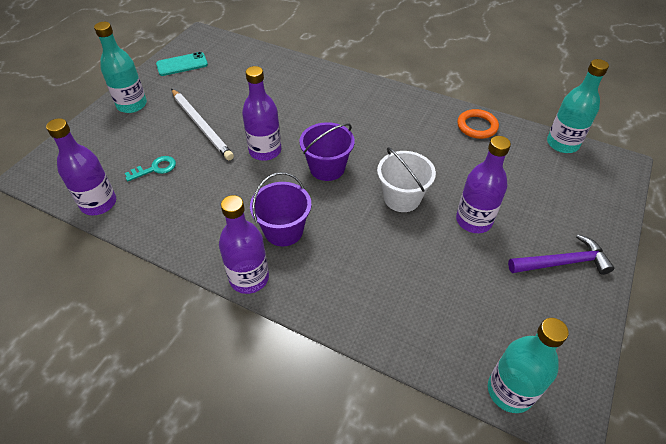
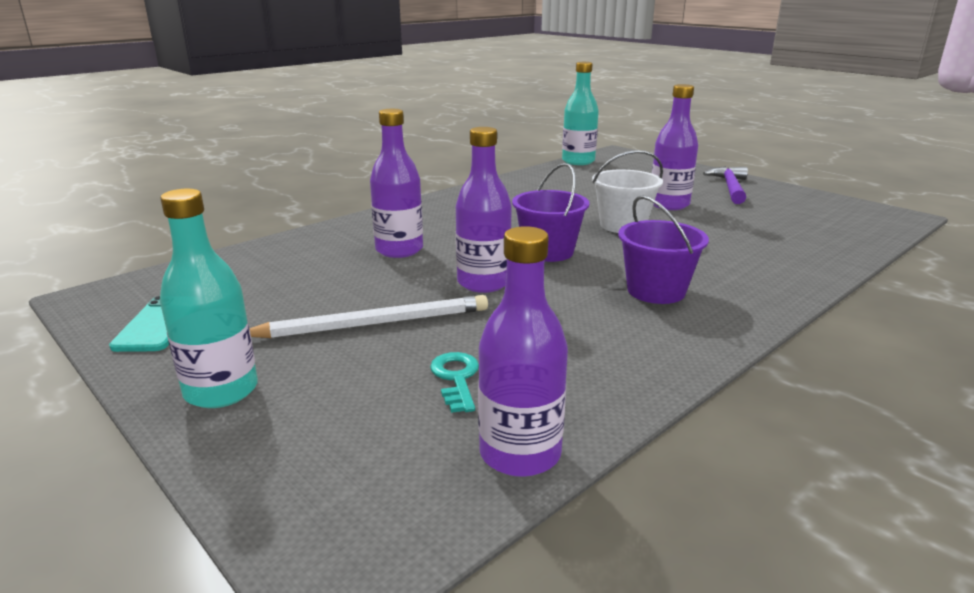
camera: 70 degrees left, 25 degrees down
purple bottle [219,195,269,294] -> purple bottle moved to [370,109,423,258]
orange ring [457,109,499,139] -> none
turquoise bottle [488,318,569,413] -> none

